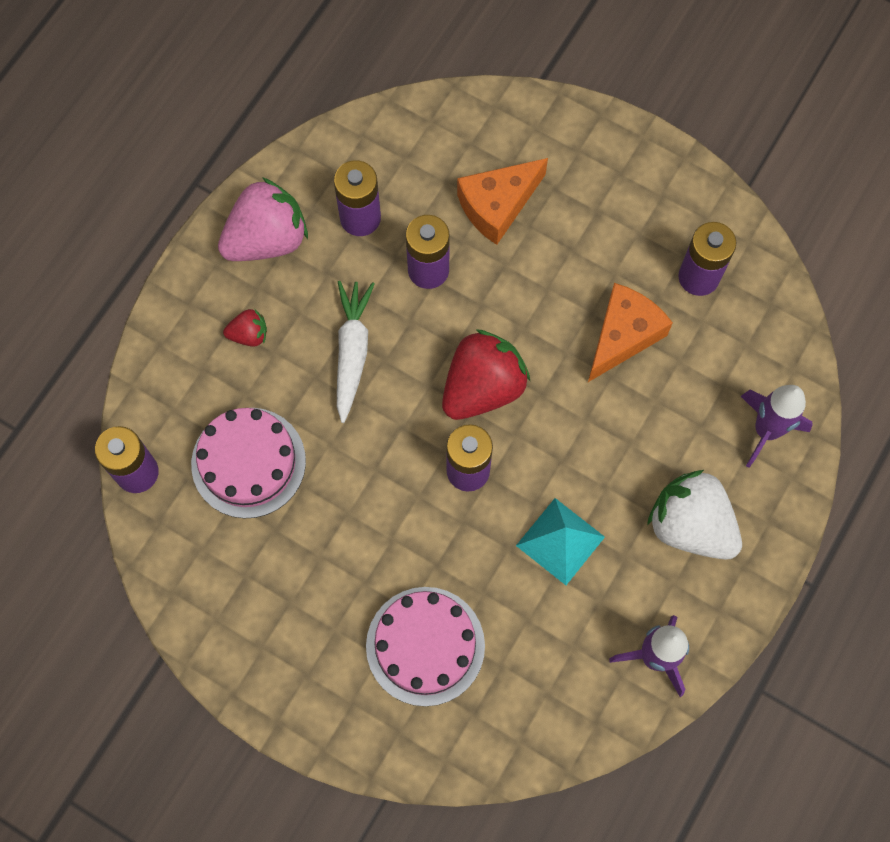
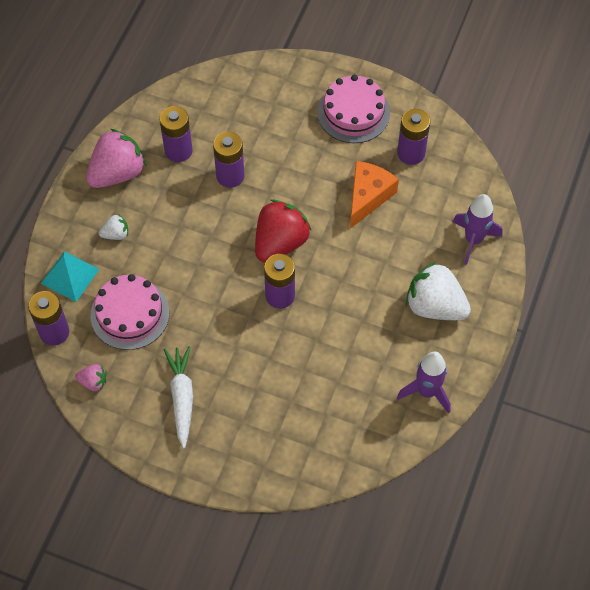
camera: 10 degrees left, 10 degrees down
red strawberry [223,309,267,347] -> white strawberry [99,214,128,240]
white carrot [337,281,375,423] -> white carrot moved to [164,346,193,448]
pink cake [366,587,485,706] -> pink cake moved to [317,74,390,143]
orange cheese [457,158,548,245] -> none
turquoise pyramid [516,498,605,585] -> turquoise pyramid moved to [41,251,100,302]
none -> pink strawberry [75,364,107,391]

